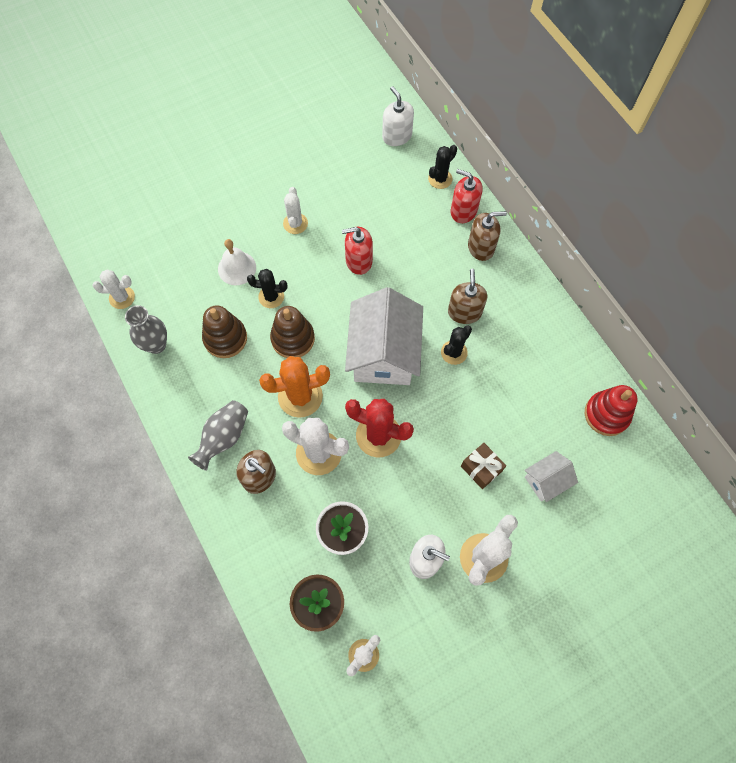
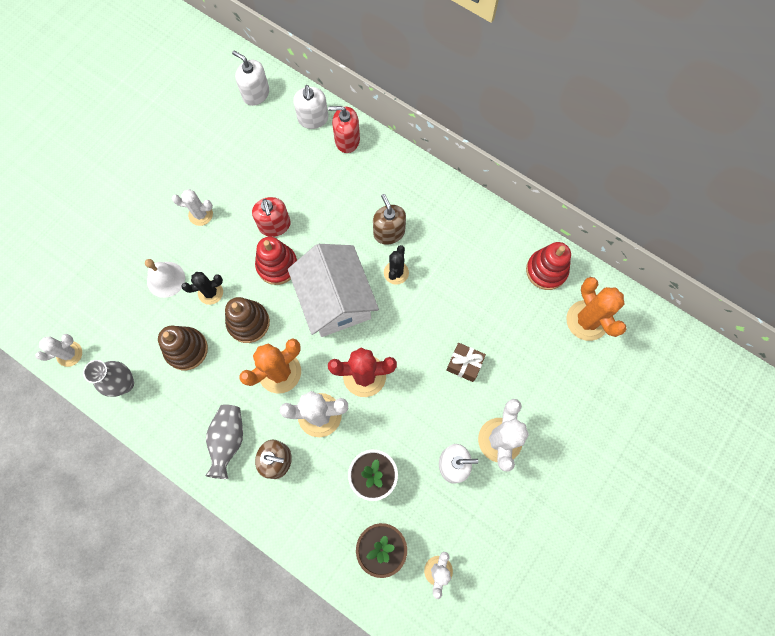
camera: 25 degrees left, 5 degrees up
white cactus [283,187,308,234] -> white cactus turned 60 degrees counterclockwise [172,189,213,226]
red soap dispenser [342,227,373,275] -> red soap dispenser turned 75 degrees counterclockwise [252,197,291,237]
black cactus [428,145,457,189] -> white soap dispenser [293,85,328,129]
brown soap dispenser [468,211,507,261] -> none
white house [525,451,578,502] -> none
none -> red stacking toy [255,237,297,285]
none -> orange cactus [566,277,626,341]

